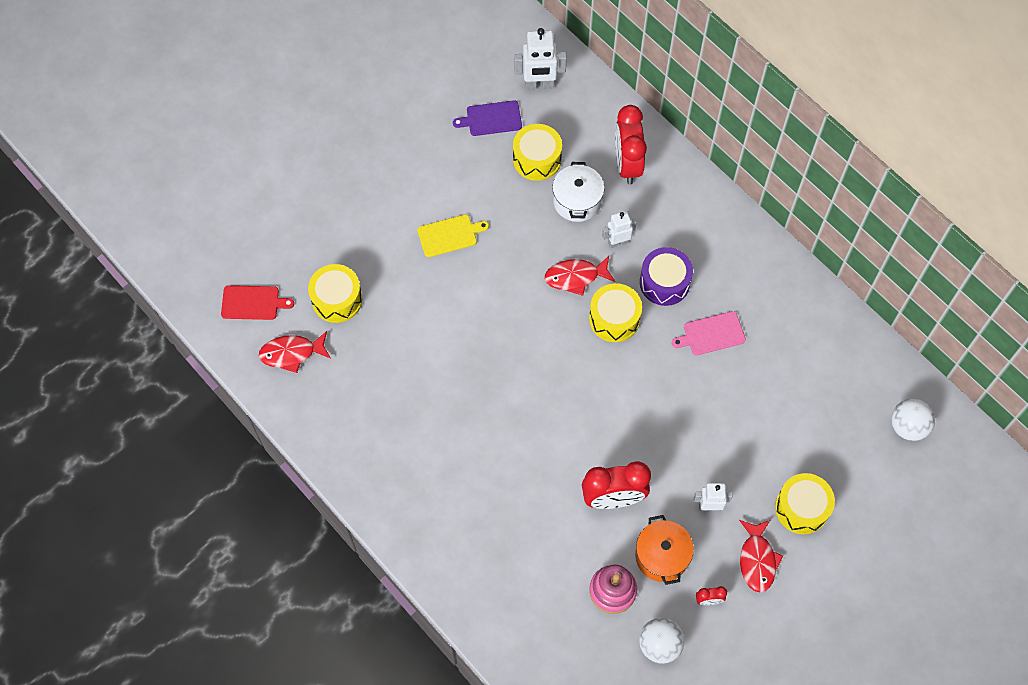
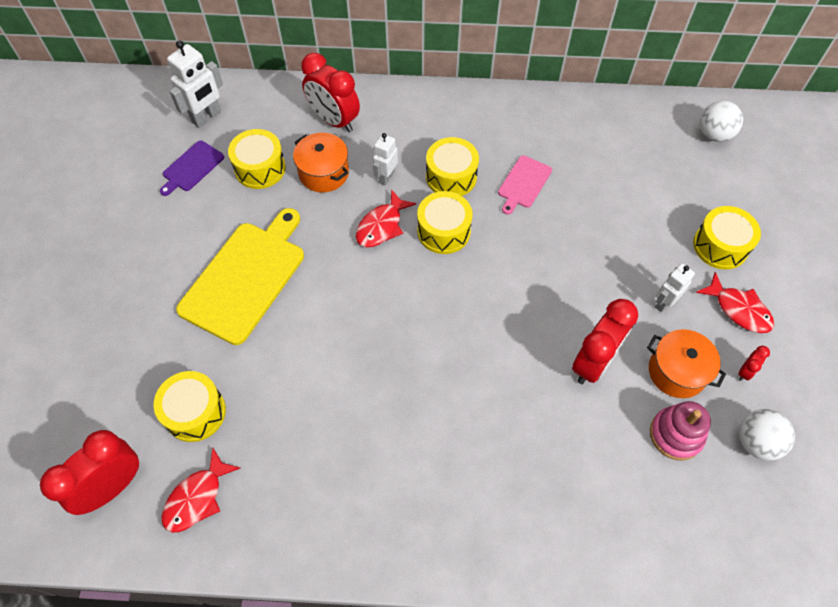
camera: 45 degrees left, 5 degrees down
red cutting board [221,285,294,320] -> red clock [40,430,139,515]
yellow cutting board [417,214,489,257] -> yellow cutting board [176,208,304,345], size x2.02
white pot [552,162,604,222] -> orange pot [293,133,349,193]
purple drum [640,247,693,306] -> yellow drum [426,137,479,196]

